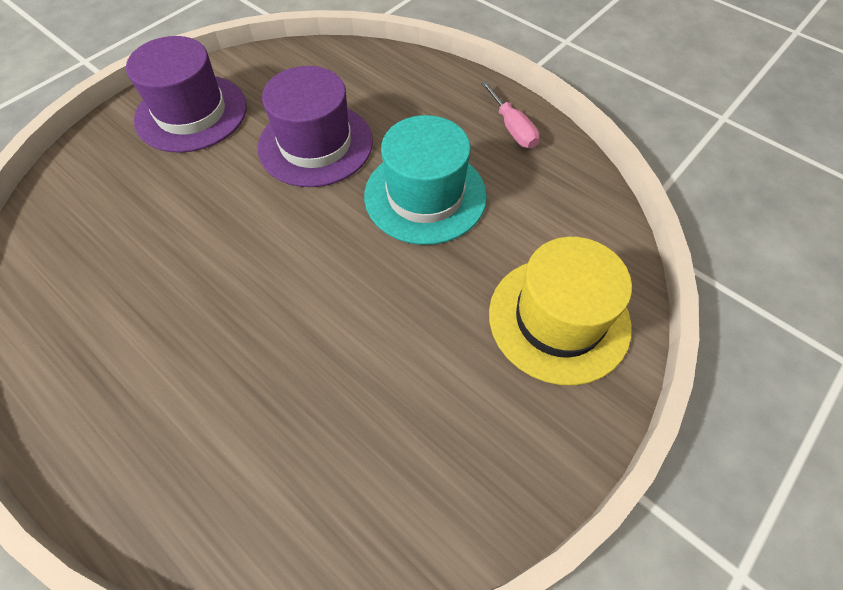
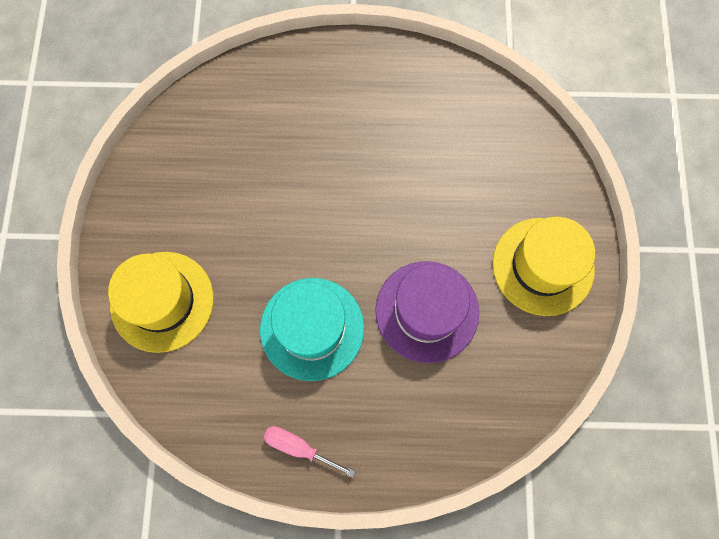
camera: 140 degrees right, 15 degrees up
purple hat [126,36,247,153] -> yellow hat [493,217,595,316]

